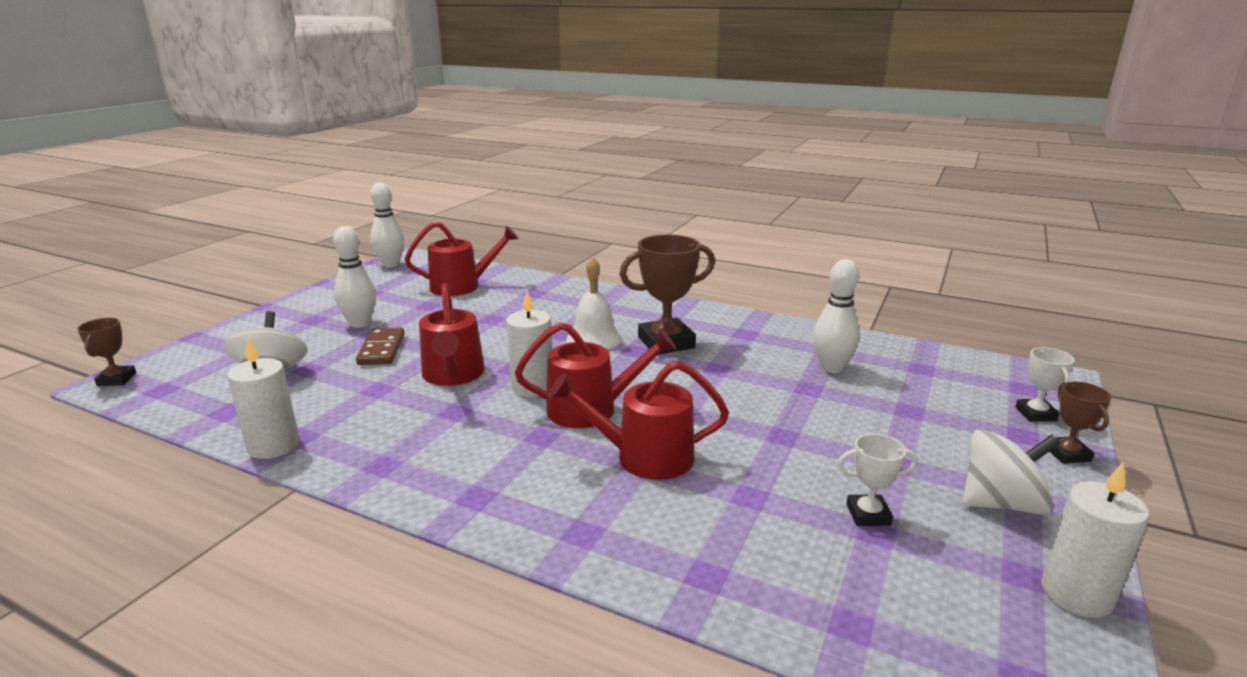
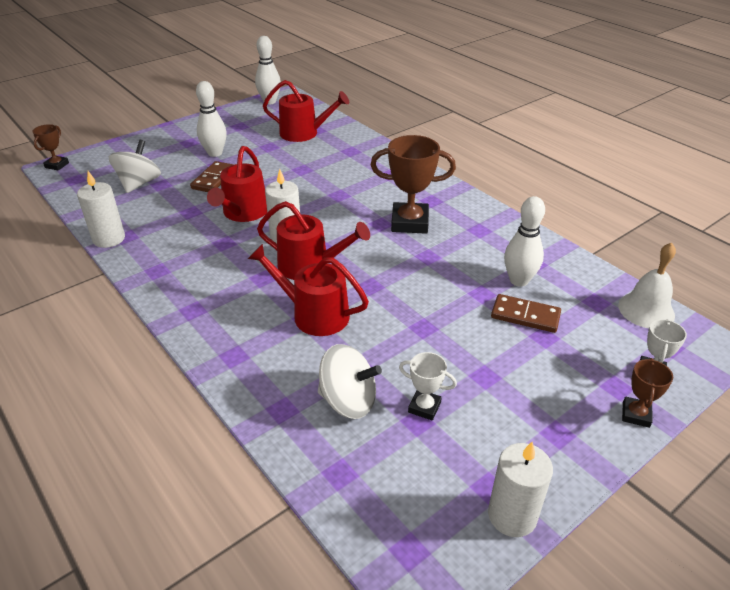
camera: 25 degrees right, 15 degrees up
white bell [566,257,622,350] -> white bell moved to [618,243,676,328]
white spinning top [963,429,1061,515] -> white spinning top moved to [318,344,382,419]
none -> brown domino [491,294,561,333]

